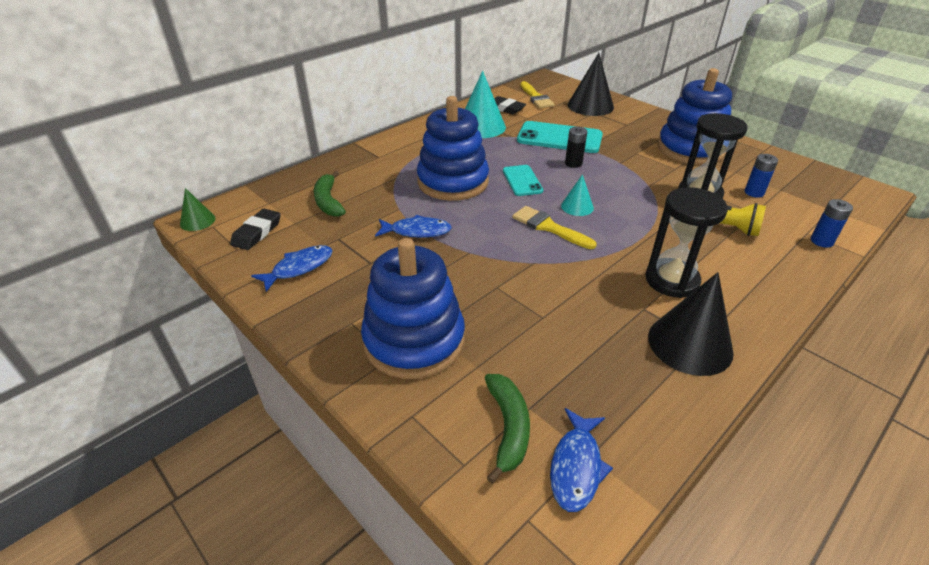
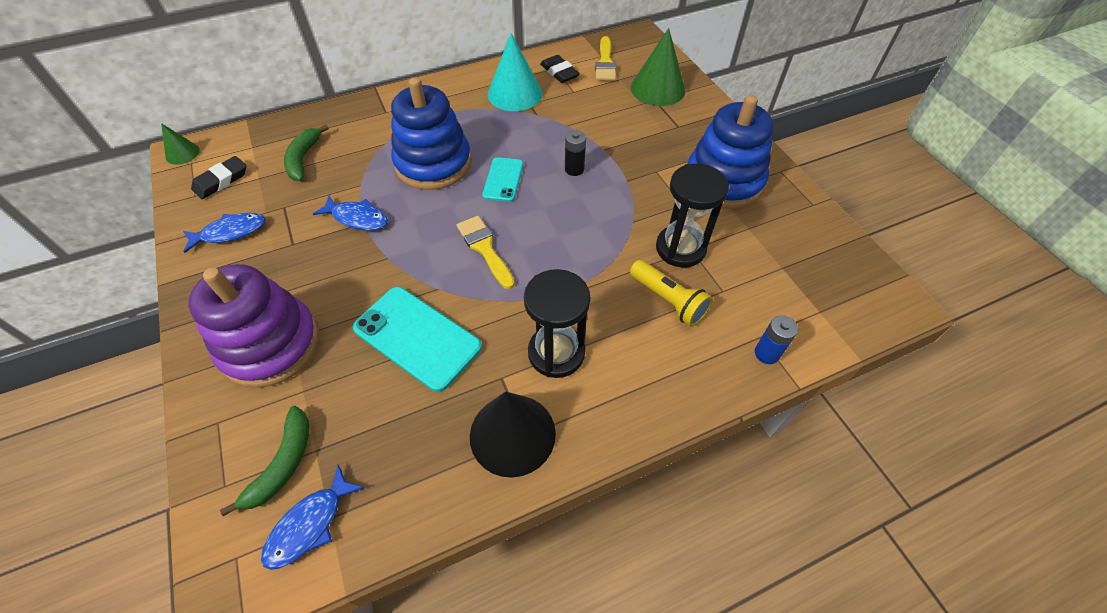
camera: 20 degrees right, 15 degrees up
blue stacking toy [361,238,465,379] -> purple stacking toy [188,264,319,388]
turquoise phone [517,121,603,153] -> turquoise phone moved to [353,287,482,392]
turquoise cone [561,174,594,216] -> none
black cone [568,53,614,116] -> green cone [631,28,685,106]
blue battery [744,154,778,198] -> none

